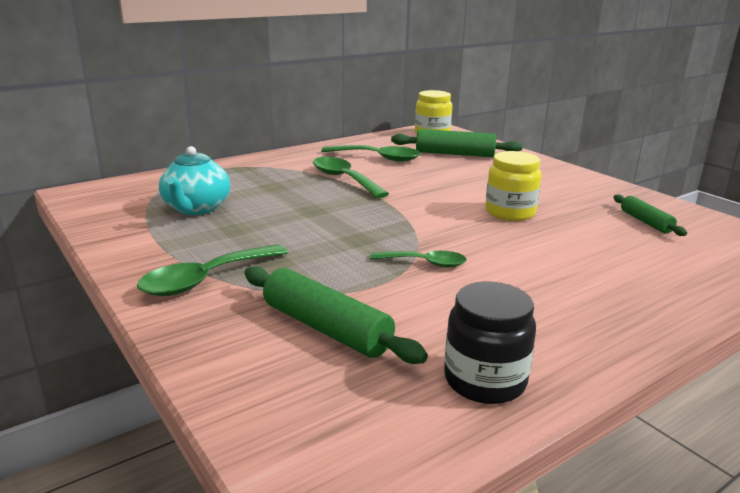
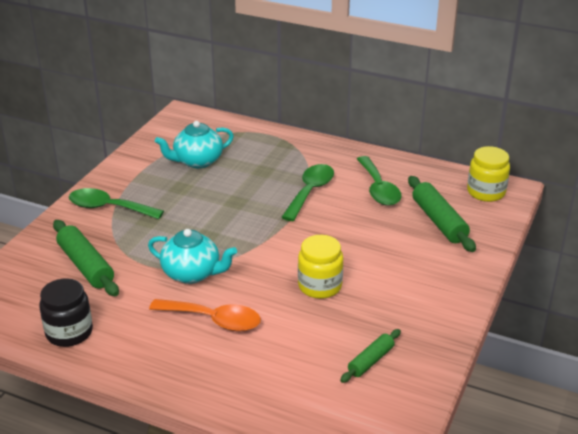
camera: 60 degrees right, 10 degrees up
green rolling pin [244,266,428,364] -> green rolling pin turned 45 degrees counterclockwise [53,220,119,296]
green spoon [370,251,467,268] -> turquoise teapot [148,229,237,284]
none -> orange spoon [149,299,261,331]

